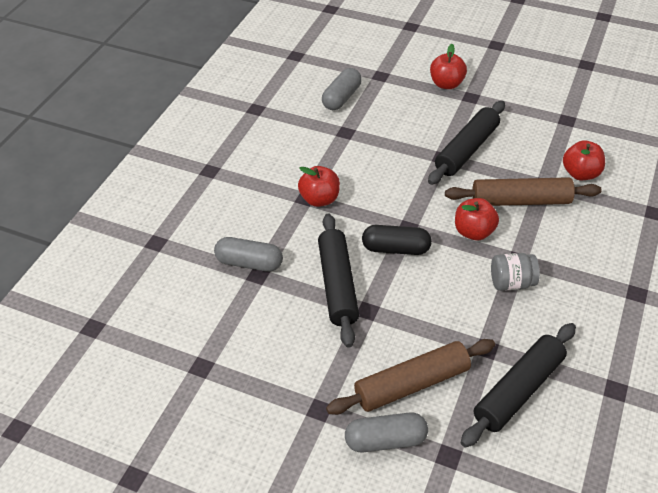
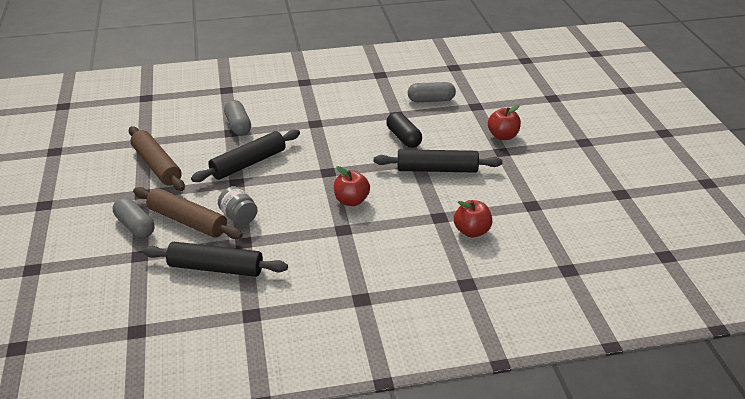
camera: 55 degrees right, 10 degrees down
red apple [298,166,340,207] -> none
black capsule [362,225,432,255] -> black capsule moved to [386,112,422,148]
brown rolling pin [445,177,602,206] -> brown rolling pin moved to [129,126,185,191]
grey jar [491,253,540,291] -> grey jar moved to [218,186,258,225]

